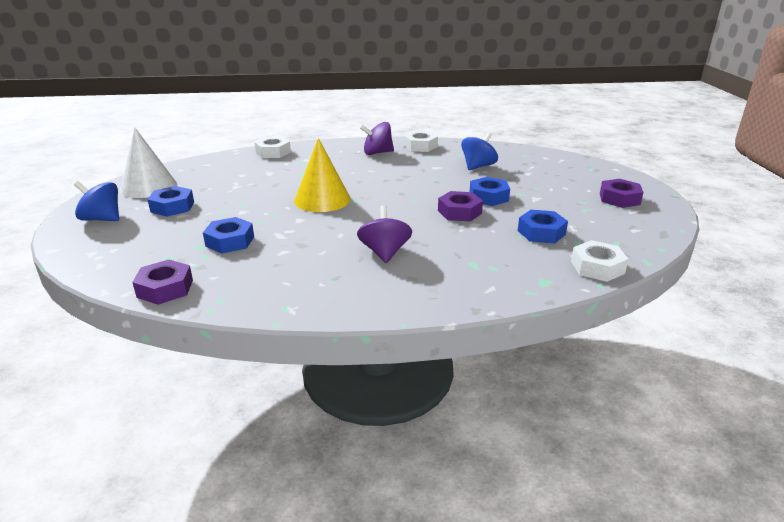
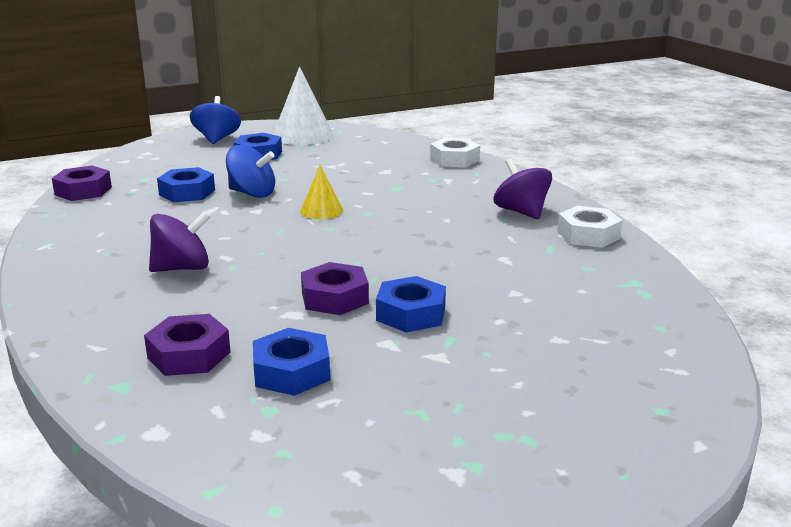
camera: 70 degrees right, 5 degrees down
yellow cone [294,138,351,212] -> yellow cone [300,165,343,219], size x0.56
blue spinning top [461,132,498,170] -> blue spinning top moved to [226,145,275,198]
white nut [571,240,628,282] -> none
purple nut [600,179,644,208] -> purple nut moved to [144,314,231,376]

